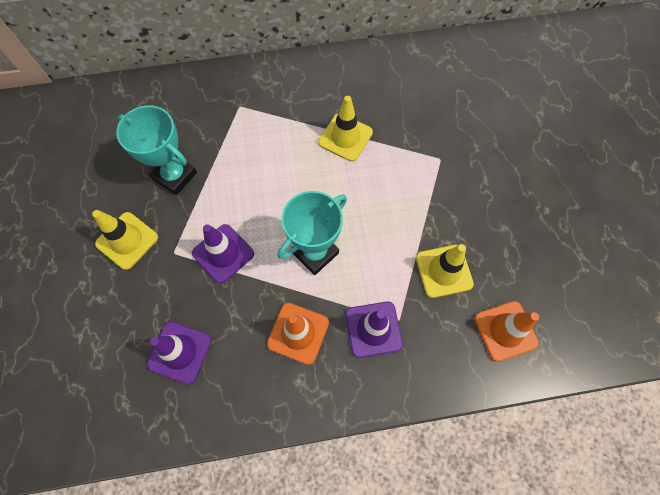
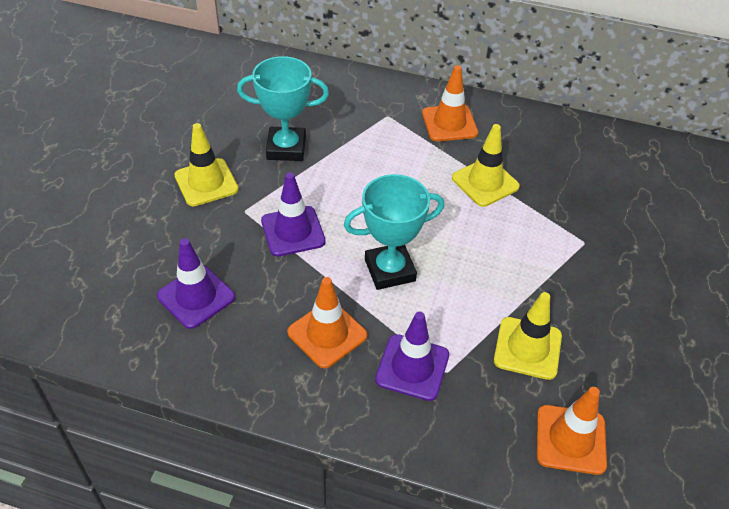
camera: 25 degrees right, 20 degrees down
turquoise trophy [116,105,197,195] -> turquoise trophy turned 60 degrees counterclockwise [237,56,329,161]
none -> orange traffic cone [422,65,478,141]

